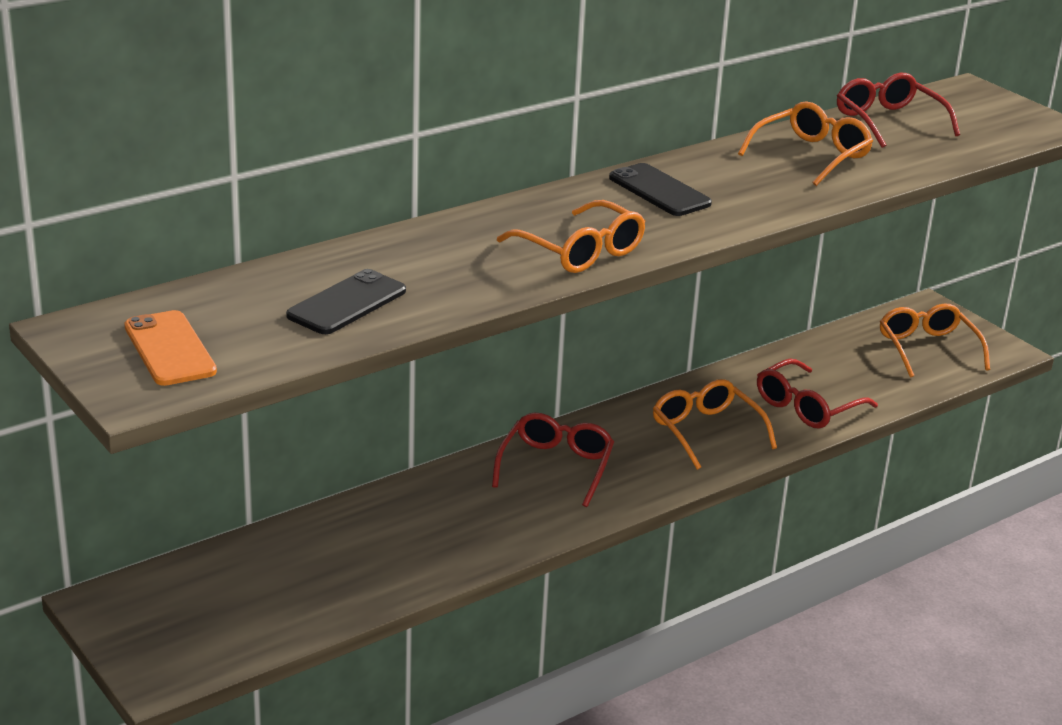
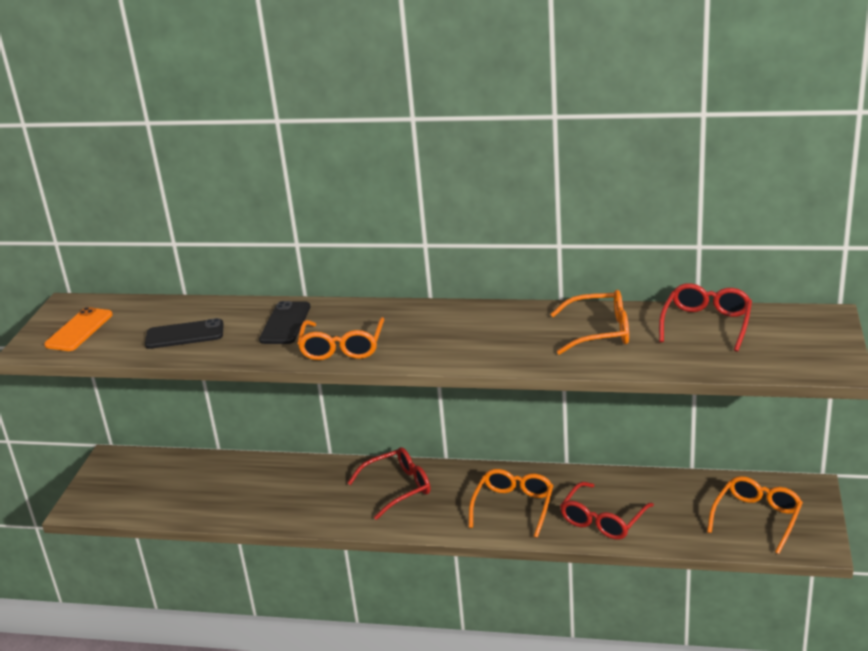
camera: 50 degrees right, 0 degrees up
black phone [609,163,712,216] -> black phone moved to [259,301,311,344]
red glasses [757,359,878,428] -> red glasses turned 60 degrees counterclockwise [560,482,654,540]

